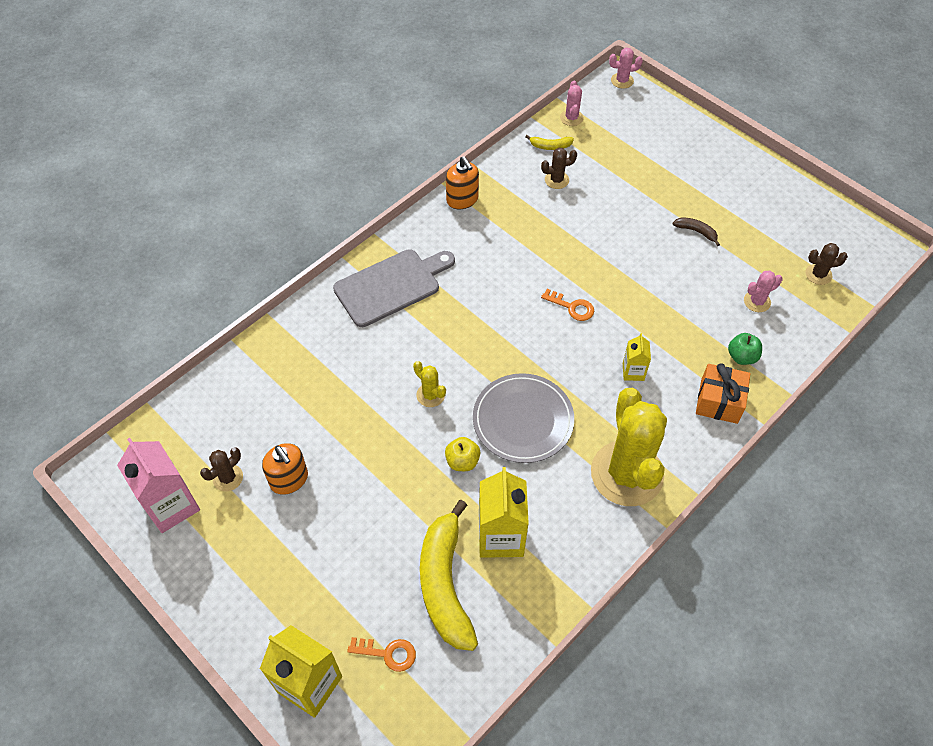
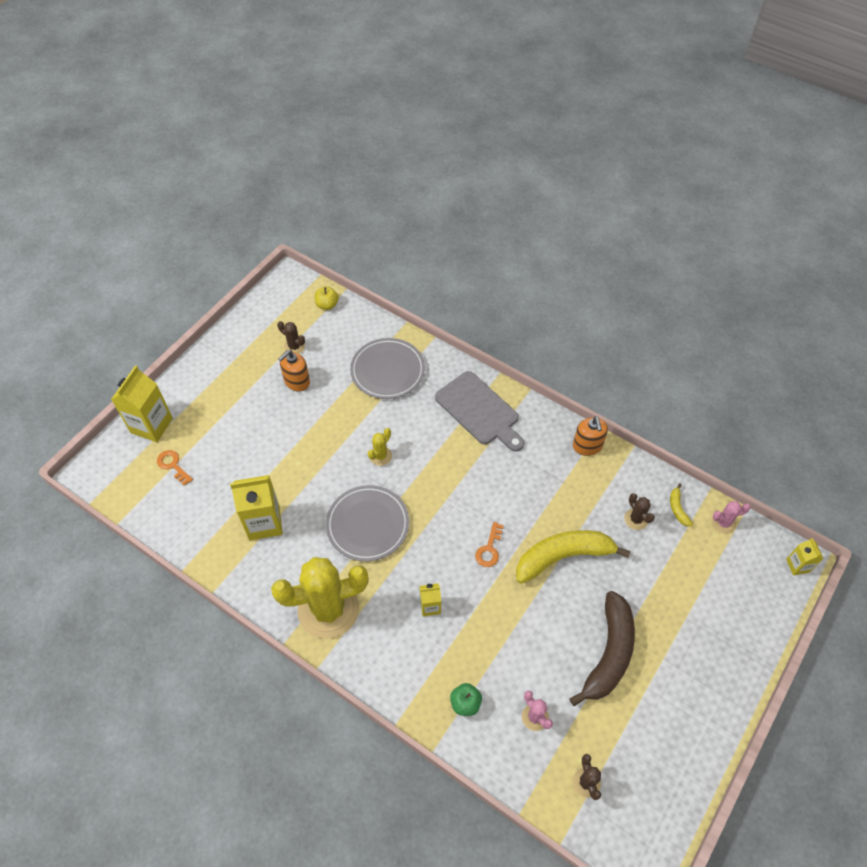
camera: 80 degrees right, 0 degrees up
pink carton [117,438,200,533] -> none
orange key [347,637,416,672] -> orange key turned 135 degrees clockwise [157,450,193,486]
yellow banana [420,500,478,651] -> yellow banana moved to [516,530,631,584]
yellow apple [445,437,480,471] -> yellow apple moved to [315,286,339,310]
orange soap dispenser [446,156,479,209] -> orange soap dispenser turned 60 degrees counterclockwise [573,416,608,456]
pink cactus [609,48,643,89] -> yellow carton [786,538,823,575]
brown banana [673,217,720,246] -> brown banana [570,591,635,706], size x2.39
orange gift [696,363,750,424] -> none
none -> grey plate [350,338,425,399]

